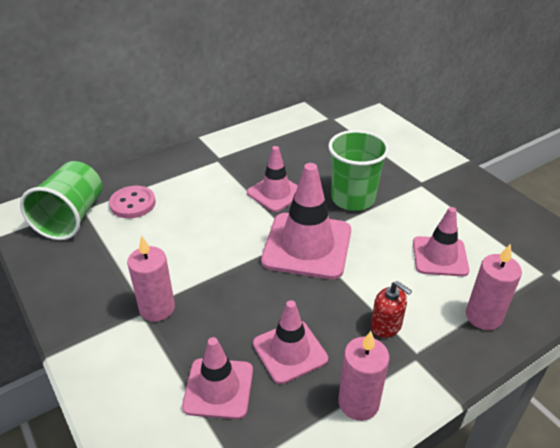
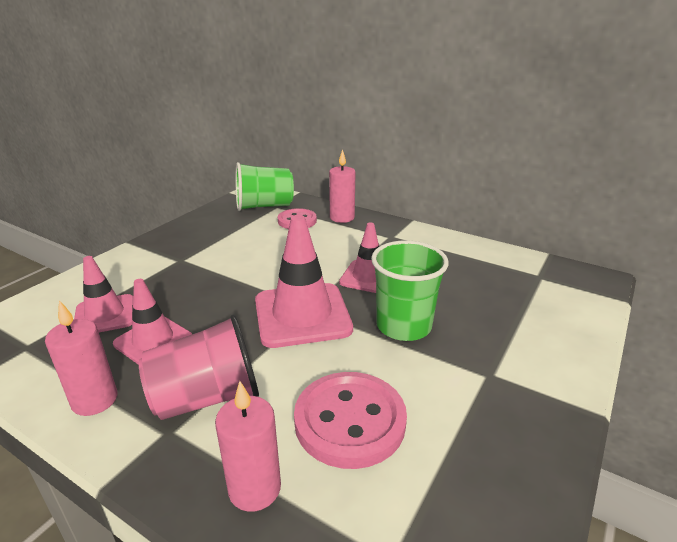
camera: 65 degrees right, 10 degrees down
pink candle [127,235,175,322] -> pink candle moved to [329,149,356,223]
red soap dispenser [371,281,412,338] -> pink cup [139,314,259,420]
pink traffic cone [413,207,469,276] -> pink button [294,372,407,469]

